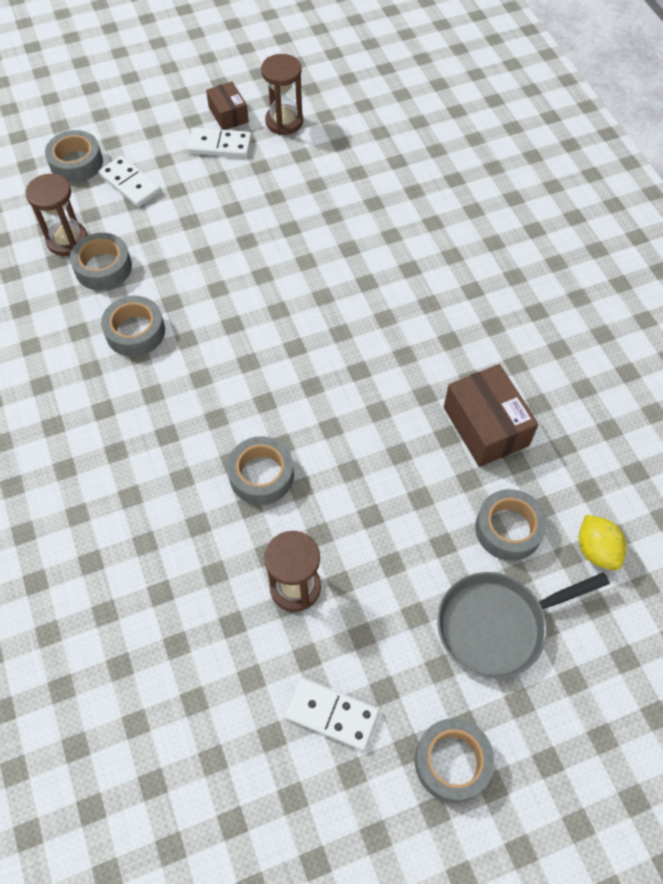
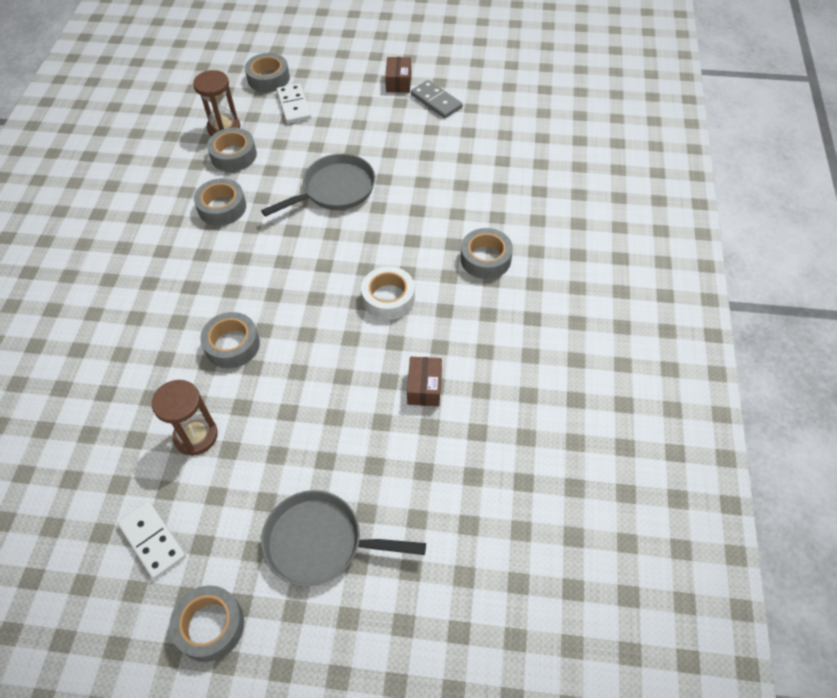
camera: 30 degrees right, 5 degrees down
white domino [187,128,252,158] -> none
brown hourglass [261,54,303,135] -> grey domino [411,80,462,118]
brown box [444,364,539,467] -> brown box [407,357,442,406], size x0.61
grey tape [475,489,547,561] -> grey tape moved to [460,228,513,279]
yellow lemon [579,515,627,570] -> none
none -> grey pan [261,154,375,217]
none -> white tape [361,266,415,320]

